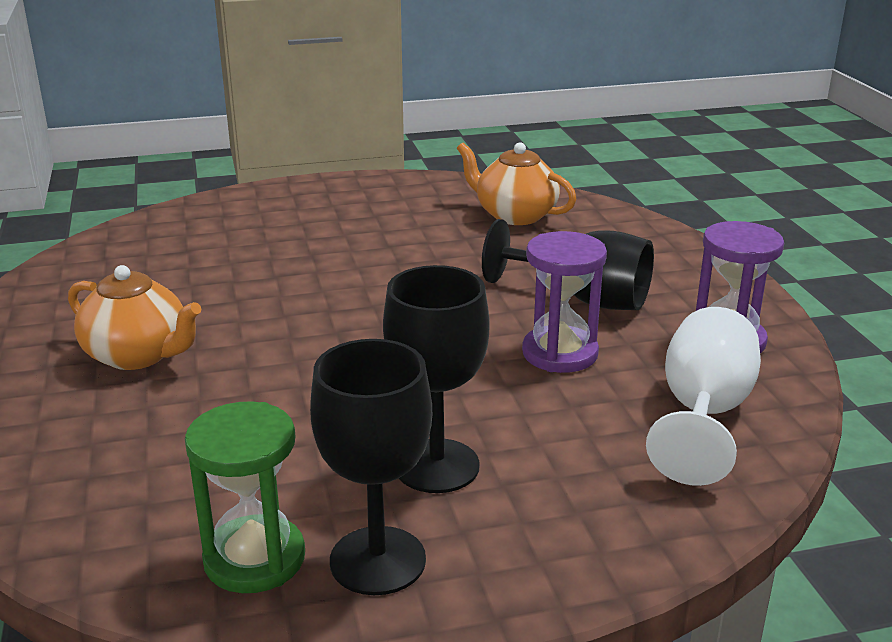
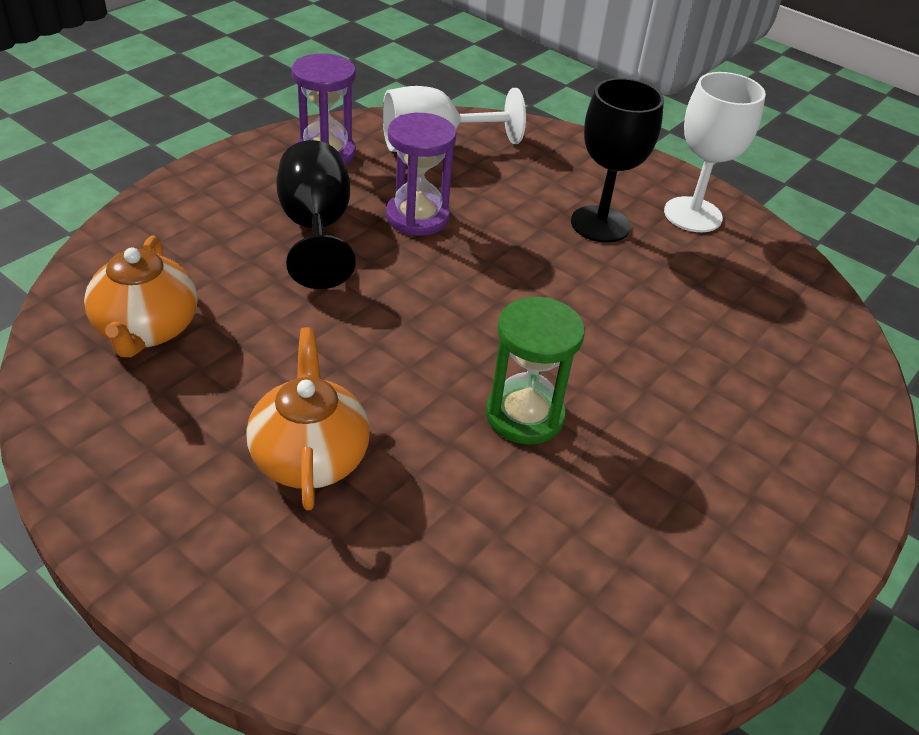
camera: 130 degrees left, 15 degrees up
orange teapot [68,265,201,370] -> orange teapot moved to [246,327,370,510]
green hourglass [185,401,305,593] -> green hourglass moved to [486,297,585,445]
black goblet [310,339,432,595] -> white goblet [664,72,766,232]

